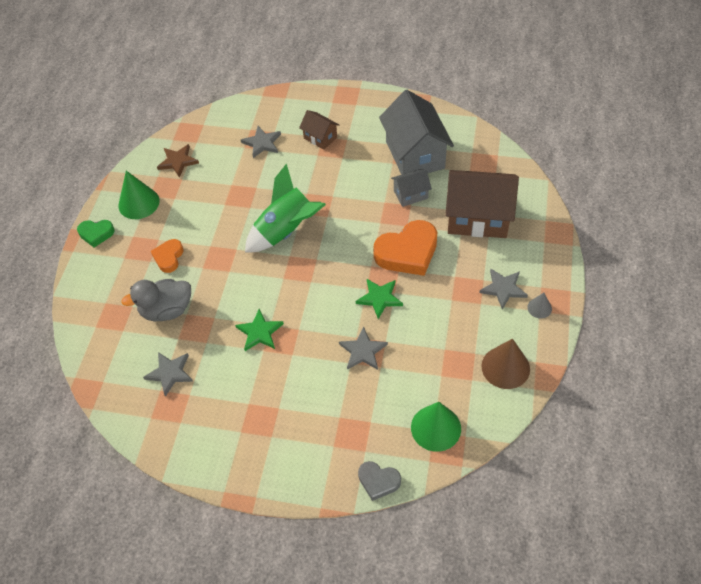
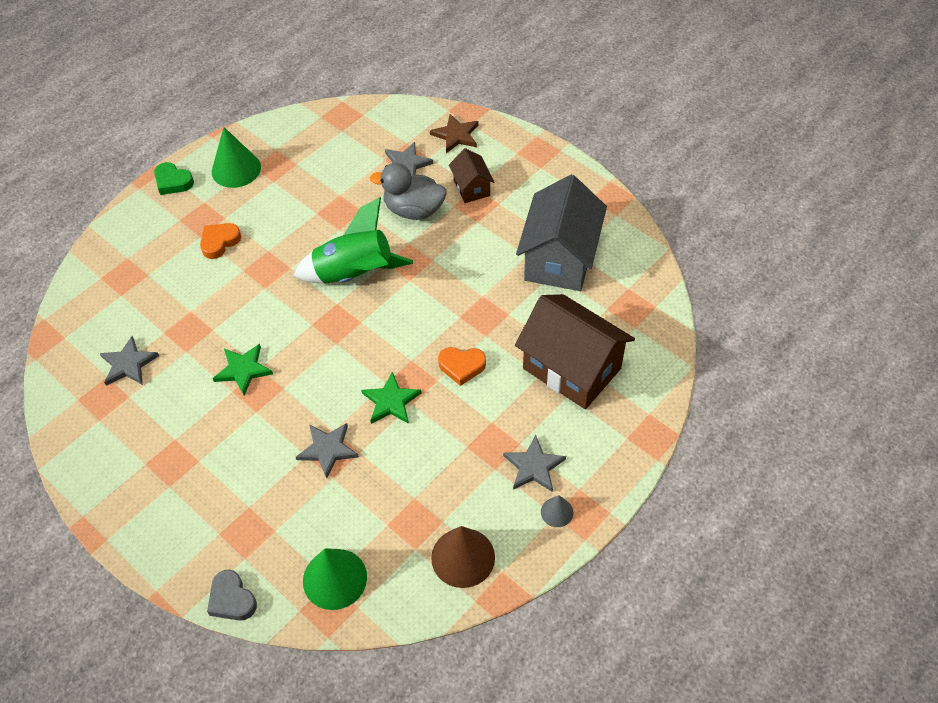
camera: 30 degrees right, 0 degrees up
grey duck [121,279,191,321] -> grey duck moved to [370,163,447,220]
brown star [157,144,199,178] -> brown star moved to [430,114,479,153]
orange heart [373,220,437,276] -> orange heart [438,347,486,386], size x0.54
grey house [391,169,432,207] -> none

